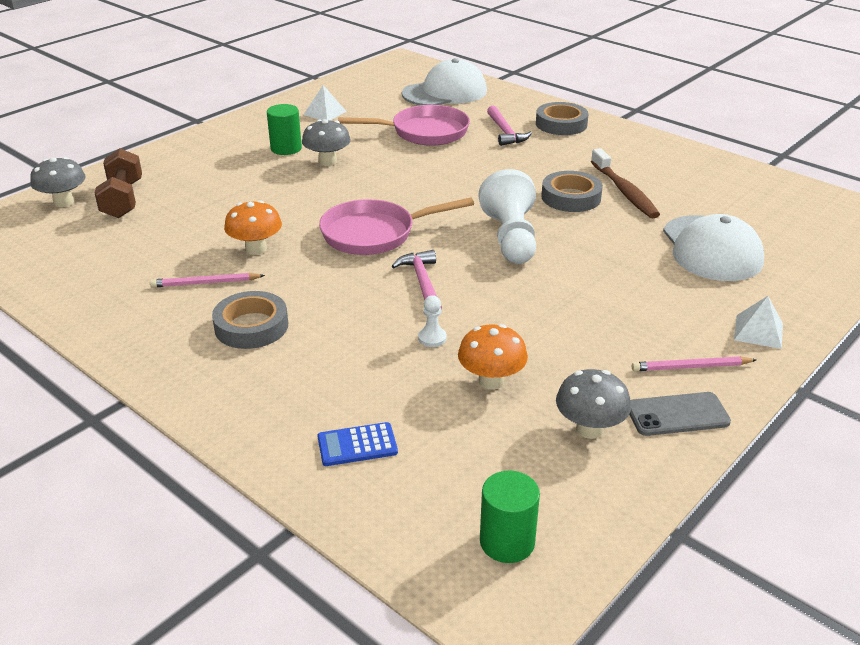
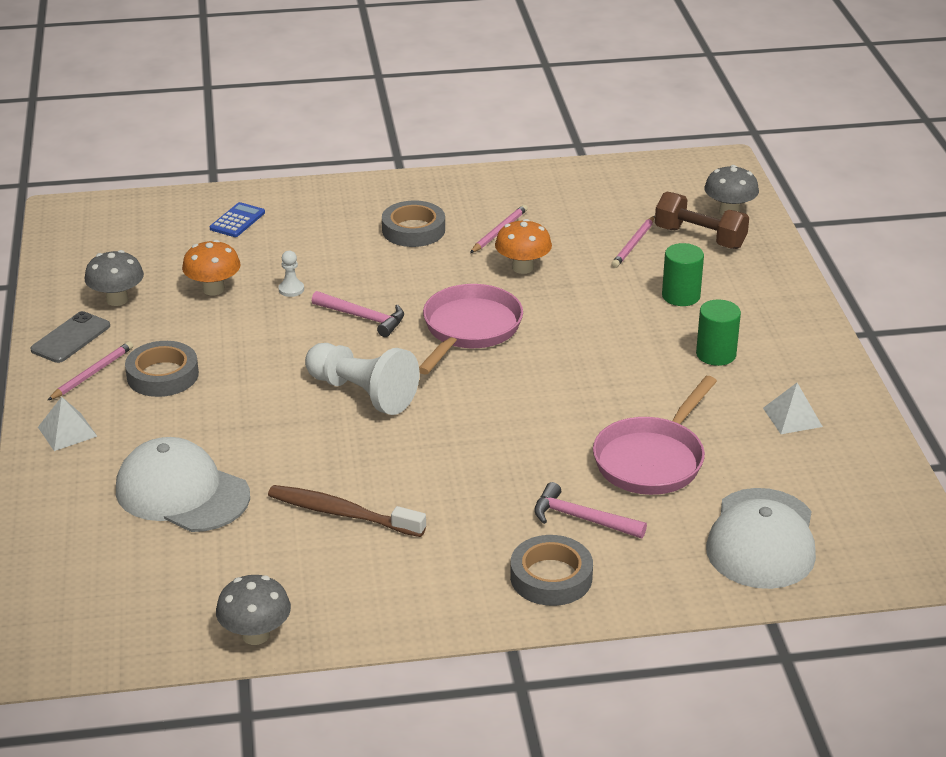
camera: 130 degrees right, 0 degrees up
grey mushroom [302,119,351,166] -> grey mushroom moved to [216,575,291,645]
green cylinder [480,471,540,563] -> green cylinder moved to [662,243,704,306]
grey tape [541,171,603,212] -> grey tape moved to [125,341,199,397]
none -> pink pencil [611,216,655,268]

